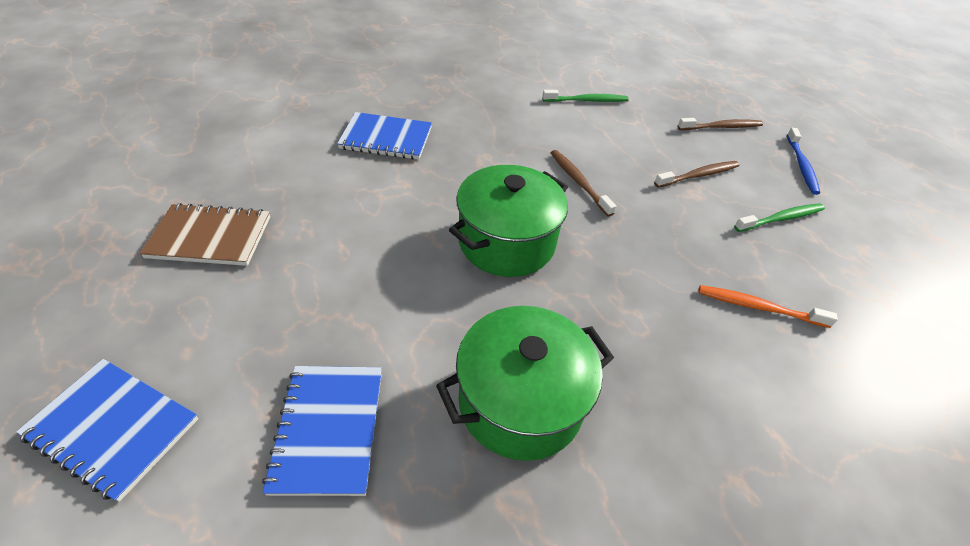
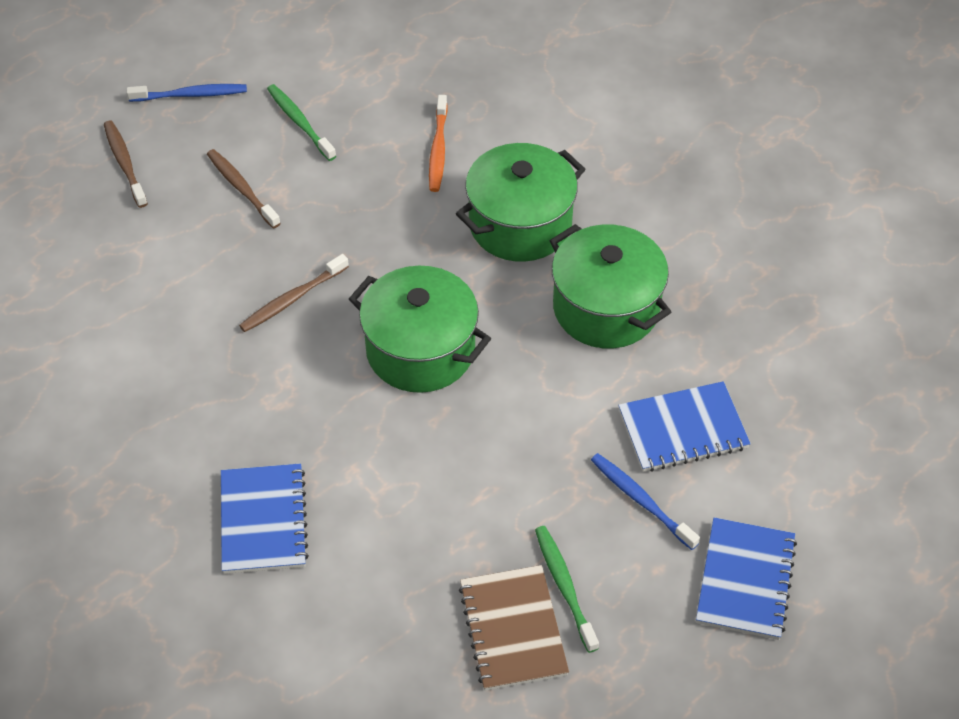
camera: 100 degrees left, 5 degrees up
green toothbrush [542,90,628,102] -> green toothbrush moved to [535,526,599,653]
none -> green pot [456,143,585,262]
none -> blue toothbrush [591,453,700,550]

